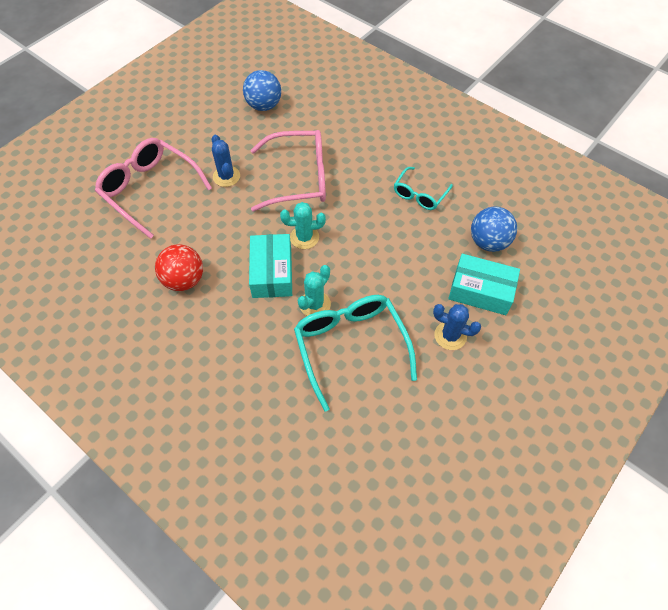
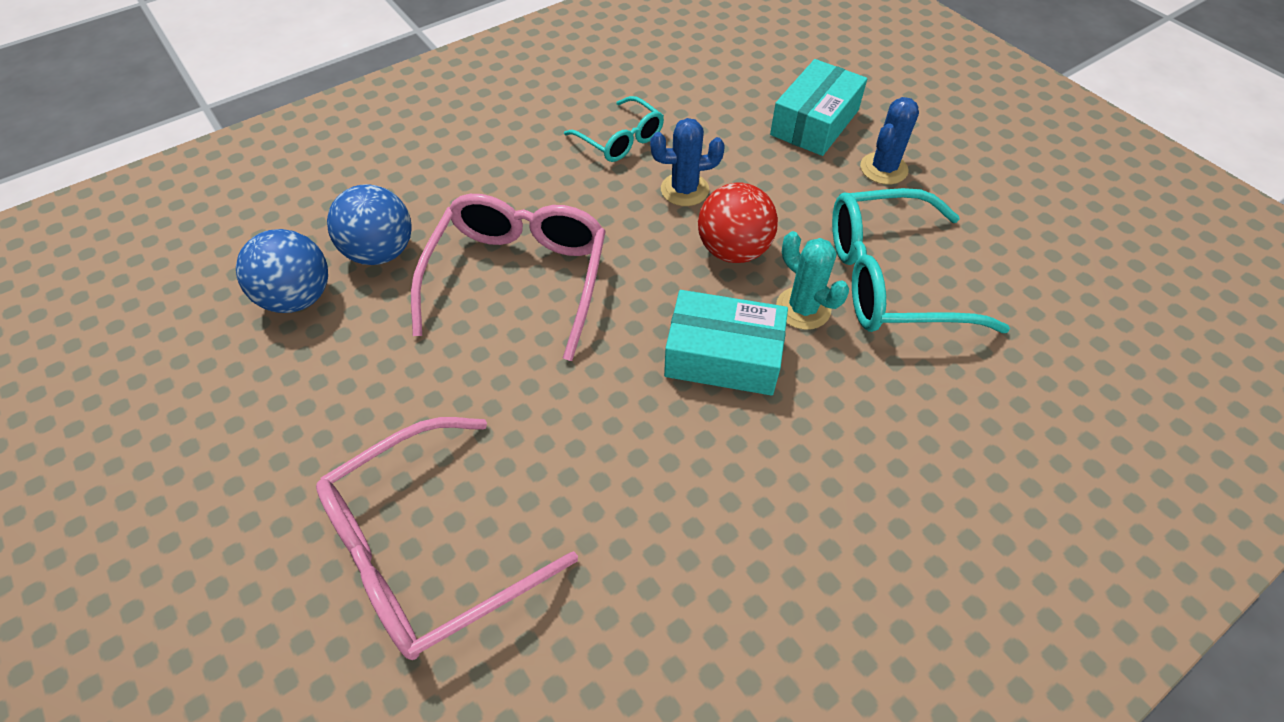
camera: 75 degrees left, 5 degrees down
red ball [155,244,203,291] -> red ball moved to [698,182,778,263]
blue cactus [212,135,240,187] -> blue cactus moved to [650,118,725,206]
turquoise cactus [280,202,326,249] -> none
blue ball [471,206,517,252] -> blue ball moved to [327,184,412,265]

